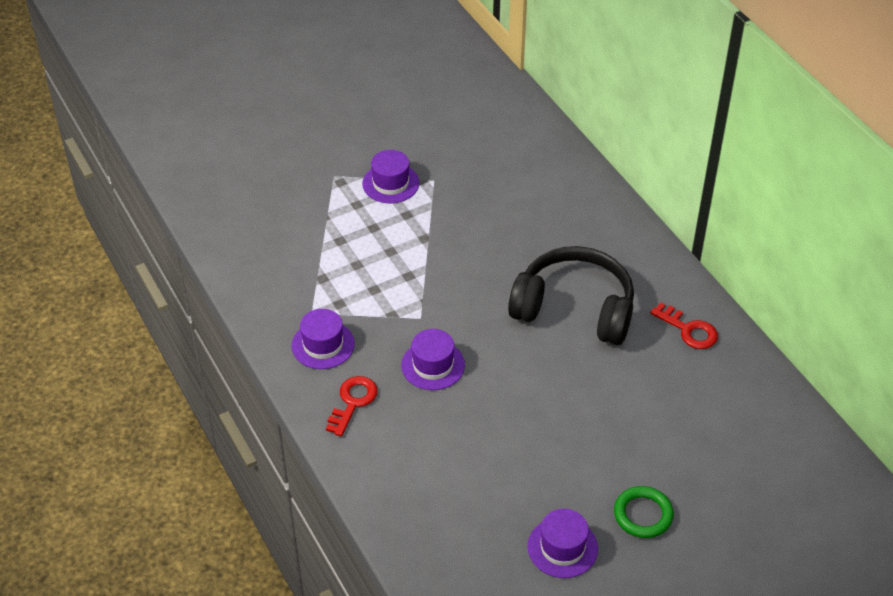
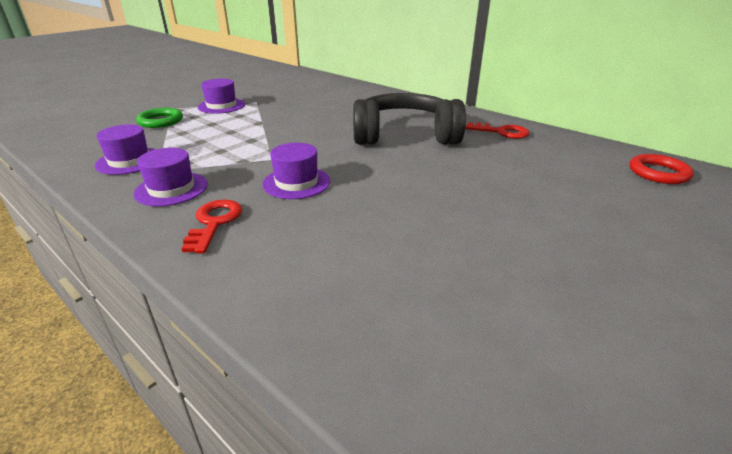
camera: 20 degrees left, 15 degrees down
purple hat [528,509,598,578] -> purple hat moved to [95,124,156,175]
green ring [614,486,674,538] -> green ring moved to [136,108,183,128]
none -> red ring [629,154,694,184]

